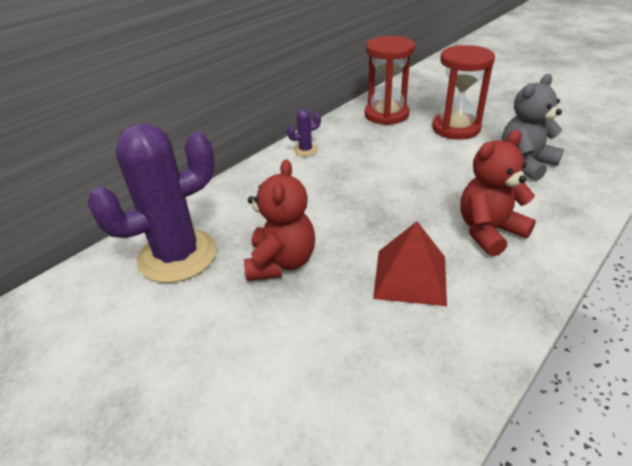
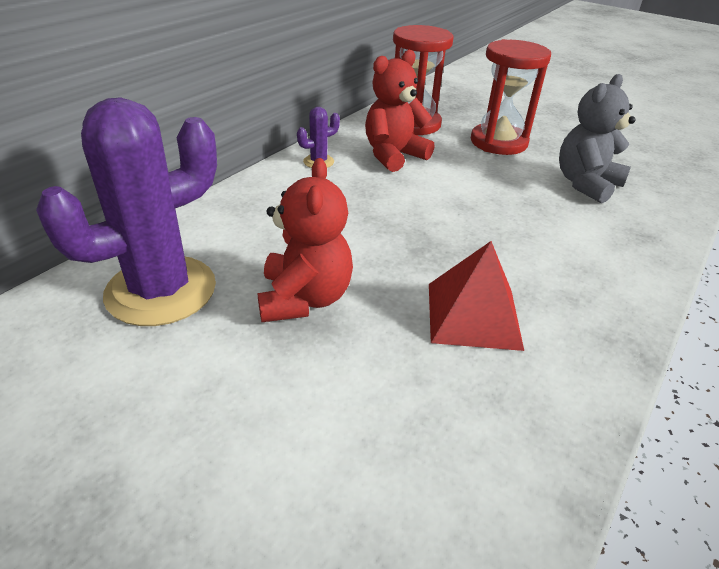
camera: 10 degrees left, 0 degrees up
red teddy bear [460,130,536,257] -> red teddy bear moved to [365,50,434,172]

